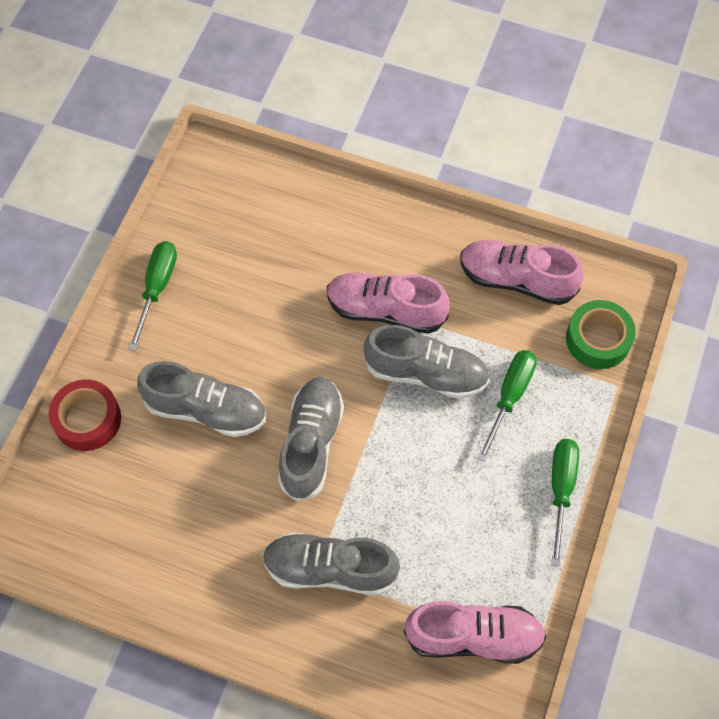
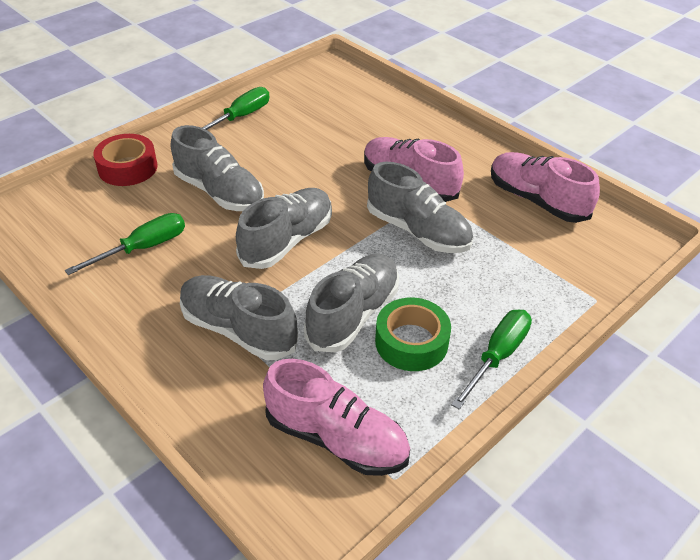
camera: 25 degrees right, 20 degrees down
green screwdriver [477,350,537,462] -> green screwdriver moved to [65,213,185,275]
green tape [566,300,636,369] -> green tape moved to [375,297,451,371]
none -> grey shoe [304,253,399,352]

